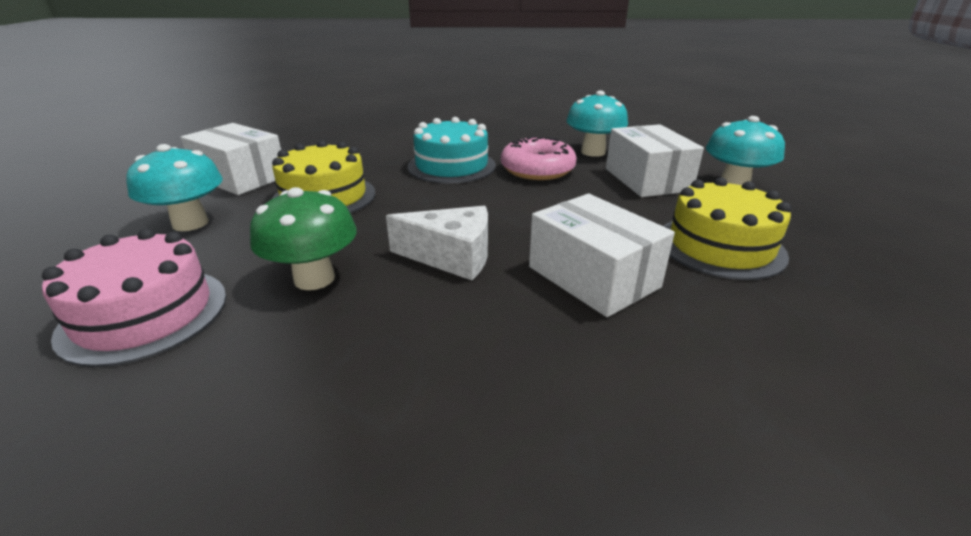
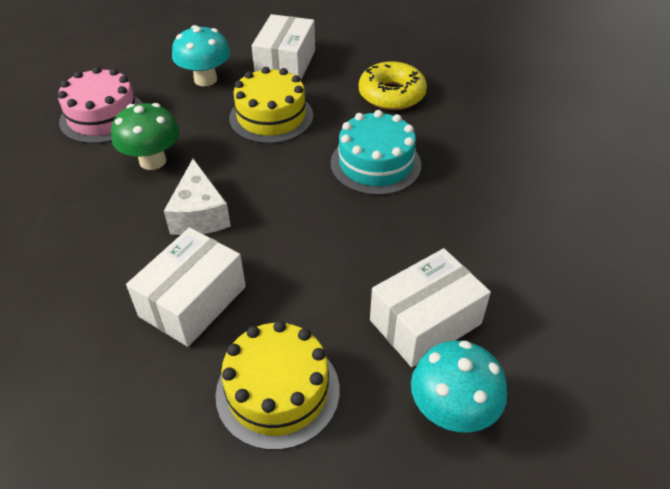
camera: 70 degrees right, 15 degrees up
pink donut [501,136,577,180] -> none
turquoise mushroom [566,91,628,157] -> none
none -> yellow donut [359,62,427,110]

